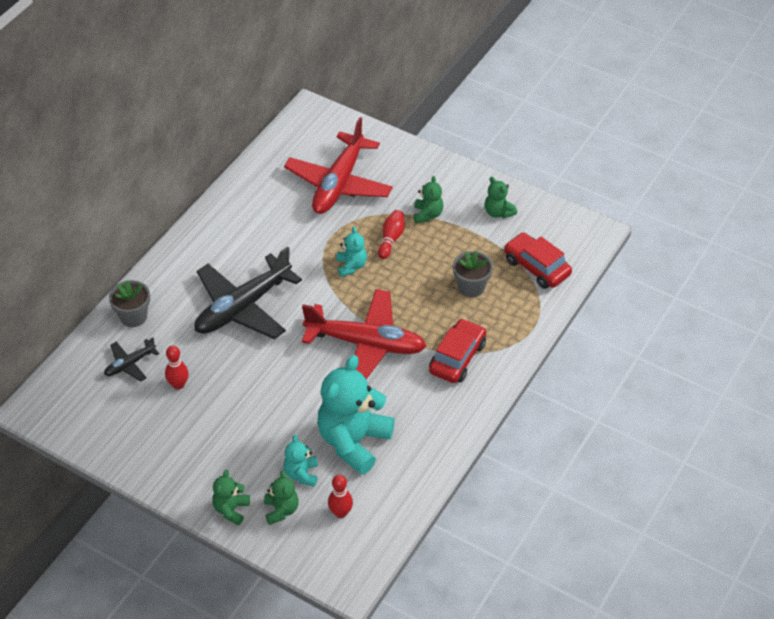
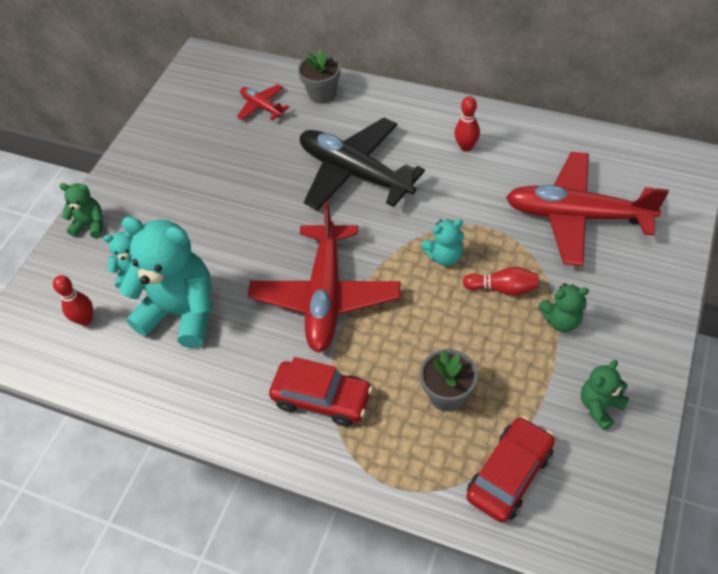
camera: 85 degrees right, 5 degrees up
black plane [104,337,159,382] -> red plane [237,84,289,121]
red bowling pin [165,345,189,390] -> red bowling pin moved to [454,96,480,152]
green teddy bear [264,470,299,525] -> none

